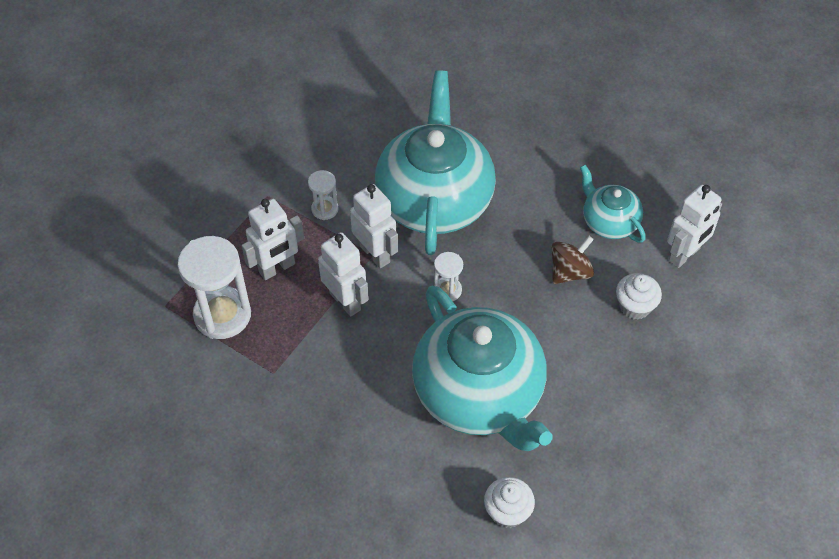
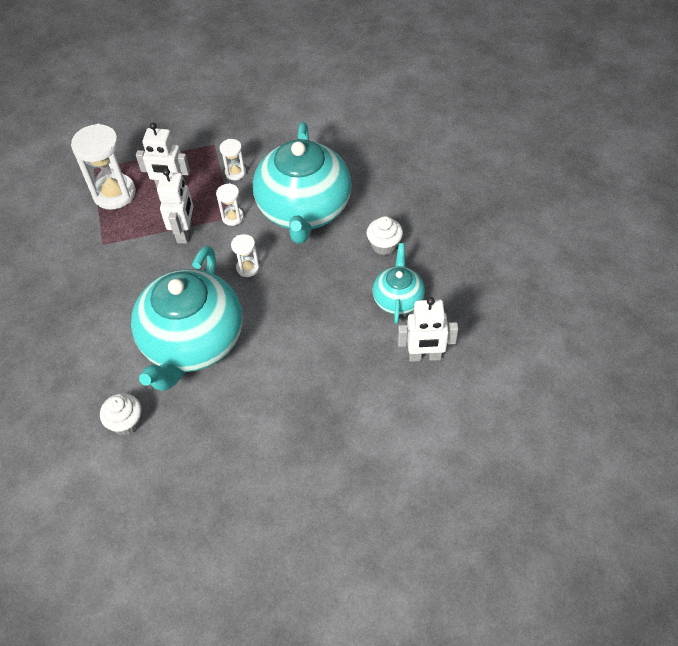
camera: 45 degrees right, 0 degrees up
white robot [350,184,398,268] -> white hourglass [216,183,244,226]
turquoise teapot [375,70,496,255] -> turquoise teapot turned 135 degrees clockwise [253,122,352,243]
brown spinning top [551,236,594,284] -> none
white cupcake [616,273,662,320] -> white cupcake moved to [367,216,403,255]

